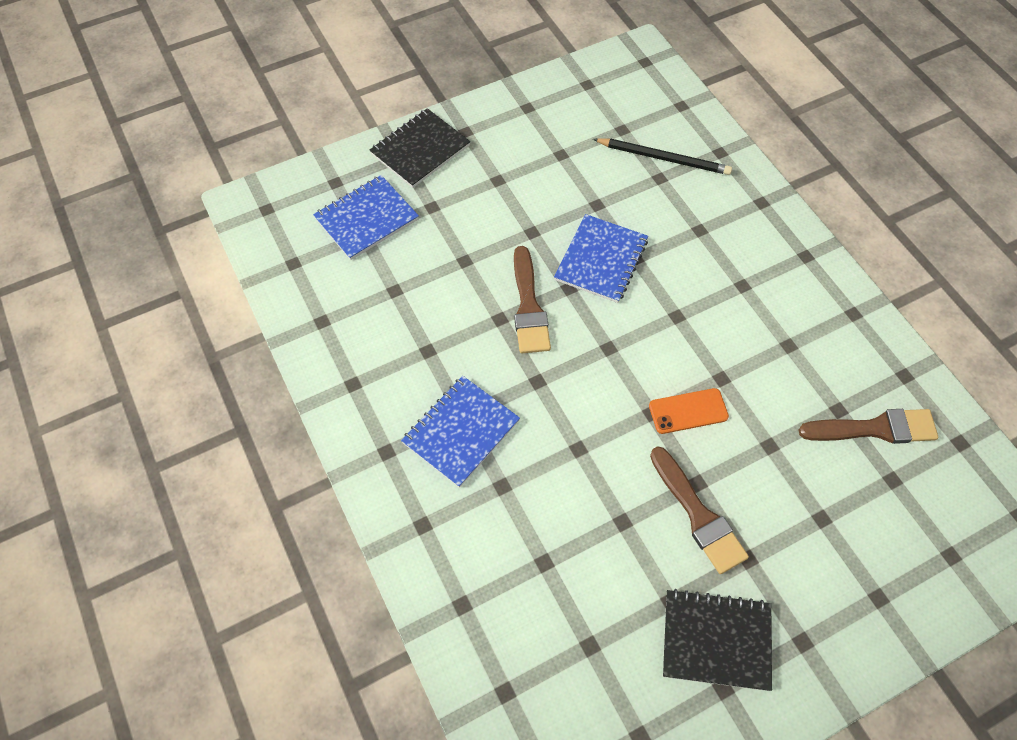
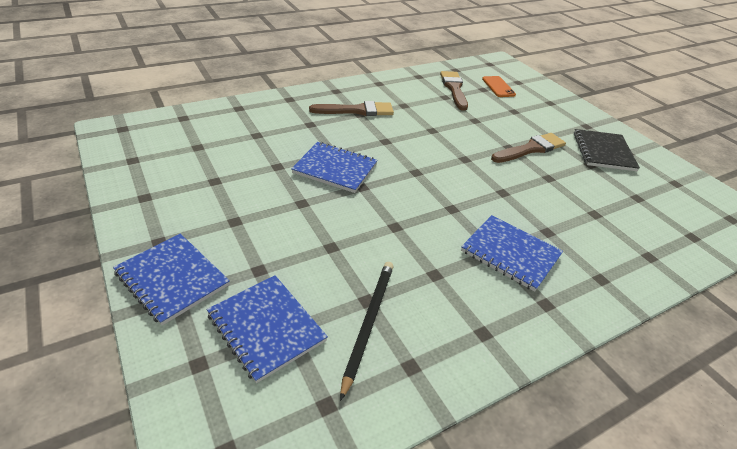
camera: 95 degrees left, 20 degrees down
black notebook [370,108,470,188] -> blue notebook [113,234,230,325]
brown brush [514,246,551,353] -> brown brush moved to [309,101,394,116]
black pencil [593,138,732,175] -> black pencil moved to [340,262,393,401]
orange phone [649,388,729,434] -> orange phone moved to [482,76,516,97]

